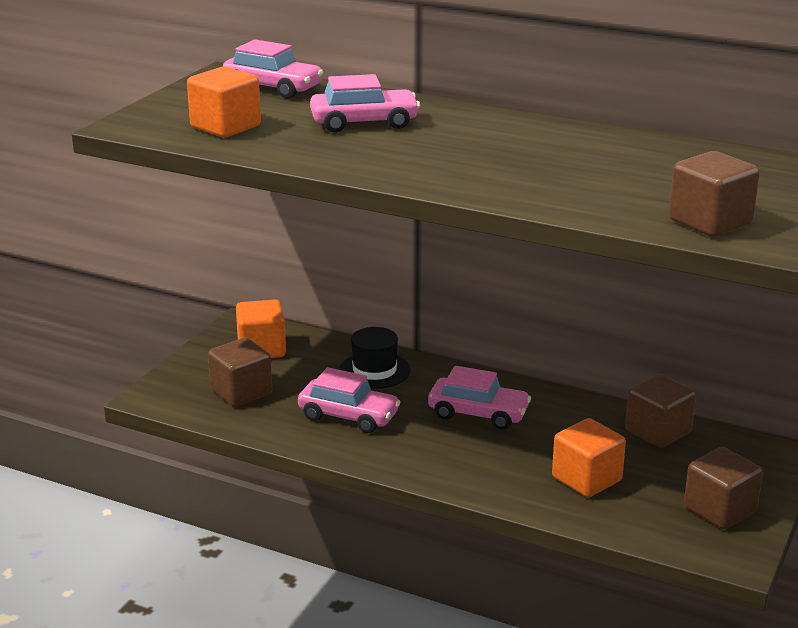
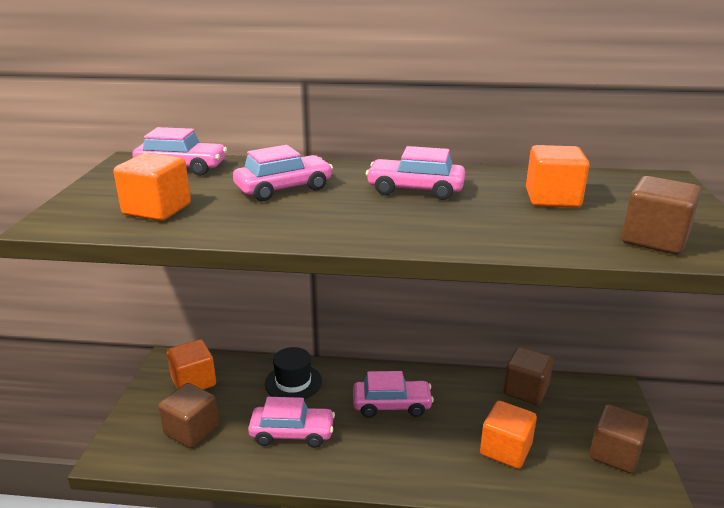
camera: 20 degrees left, 0 degrees up
none -> pink car [366,146,465,200]
none -> orange cube [526,145,590,208]

